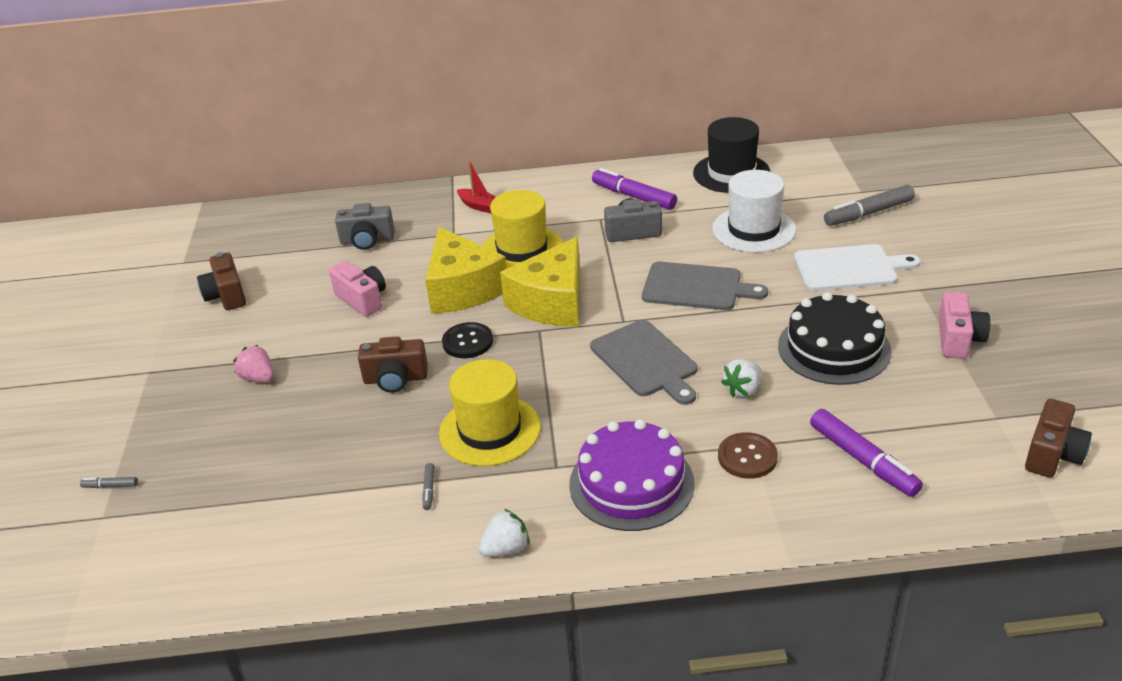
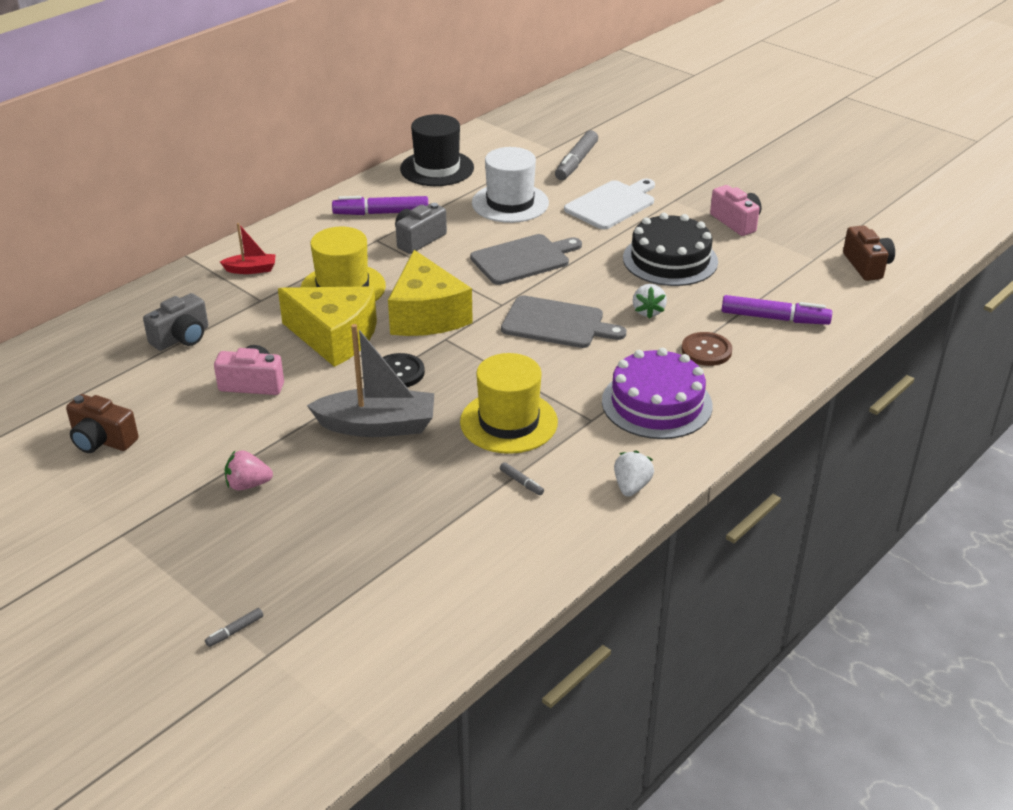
camera: 45 degrees left, 0 degrees up
brown camera [358,336,428,393] -> grey boat [307,324,434,437]

